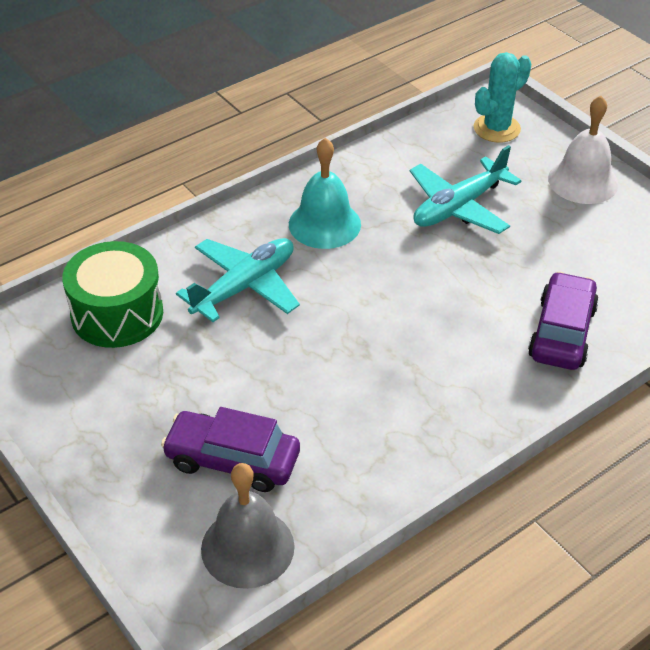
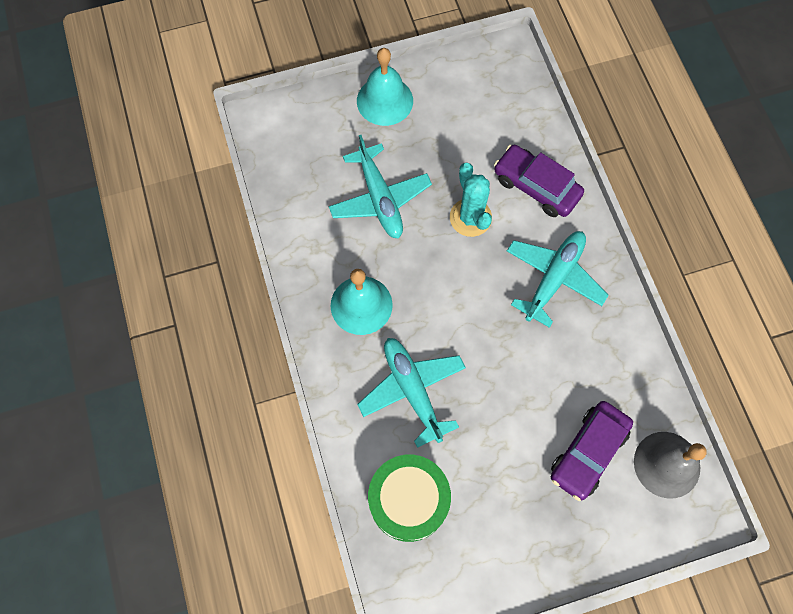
camera: 70 degrees left, 25 degrees up
turquoise cactus [474,52,531,143] -> turquoise cactus moved to [450,163,492,237]
white bell [548,96,618,204] -> turquoise bell [357,48,413,126]
none -> turquoise plane [507,231,609,328]

